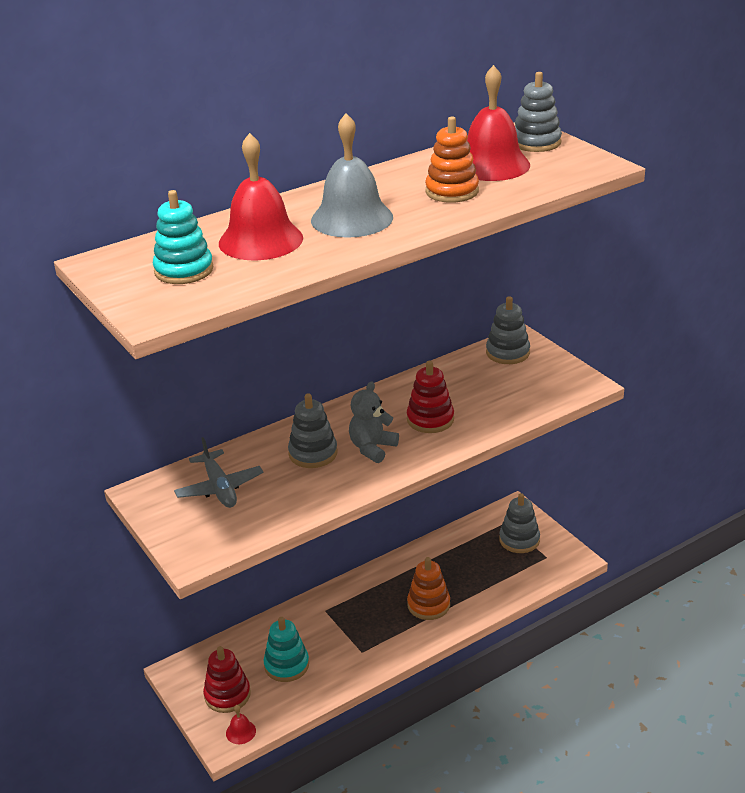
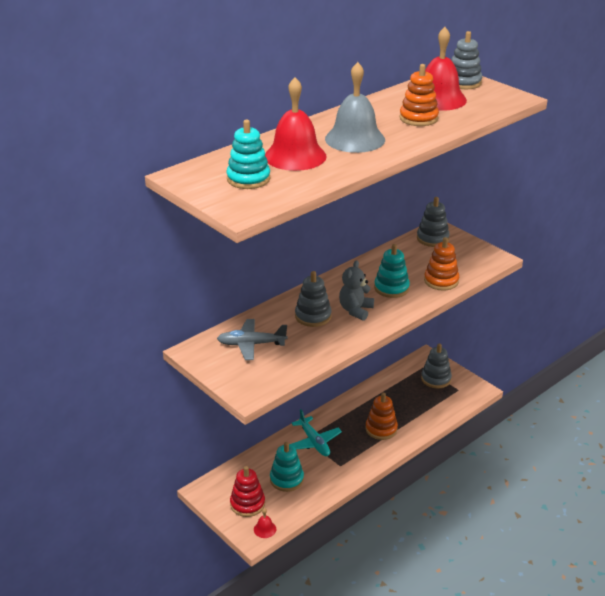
camera: 10 degrees left, 0 degrees up
grey plane [174,437,263,508] -> grey plane turned 120 degrees clockwise [217,319,287,360]
red stacking toy [407,360,454,433] -> turquoise stacking toy [374,244,410,298]
none -> turquoise plane [289,409,342,456]
none -> orange stacking toy [424,237,459,291]

